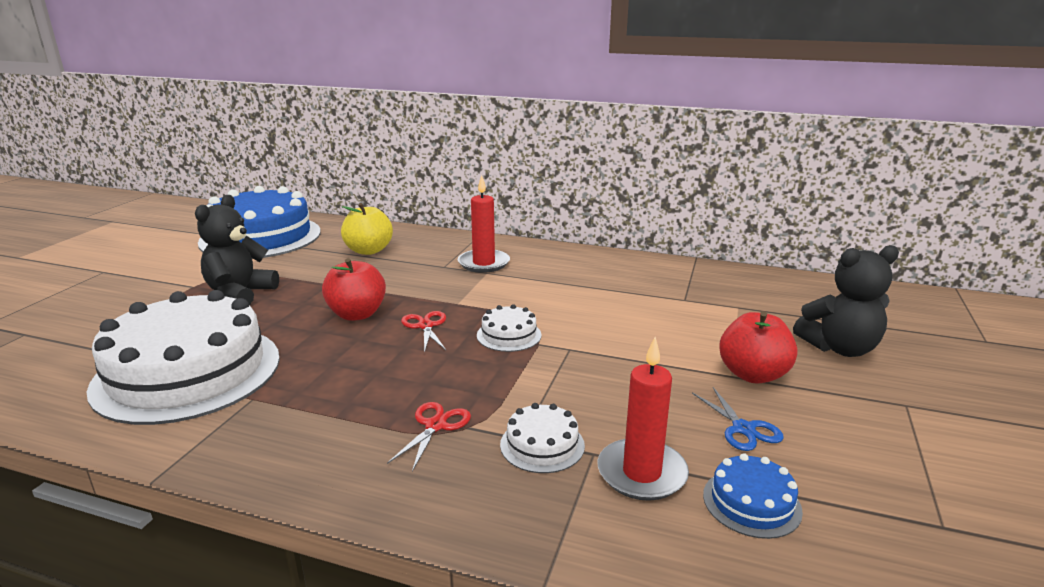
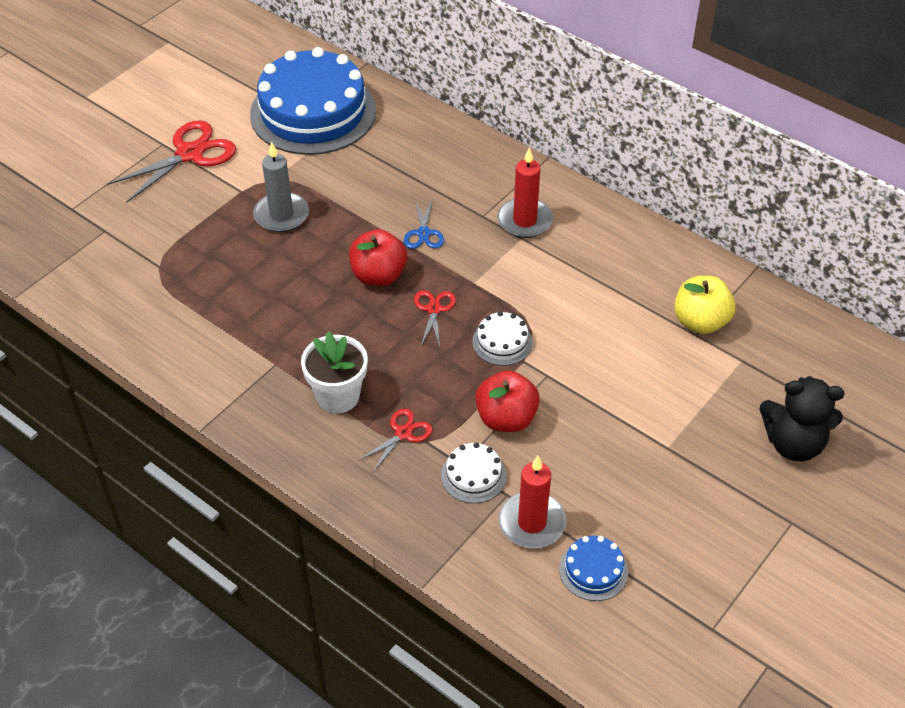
camera: 20 degrees right, 25 degrees up
white cake [87,290,280,425] -> none
black teddy bear [195,195,279,305] -> grey candle [253,141,309,232]
yellow apple [341,203,393,255] -> yellow apple moved to [674,276,735,334]
blue scissors [692,387,784,451] -> blue scissors moved to [404,198,444,249]
red apple [719,311,798,383] -> red apple moved to [475,370,540,432]
none -> red scissors [107,120,236,203]
none -> white flower pot [301,331,368,413]

